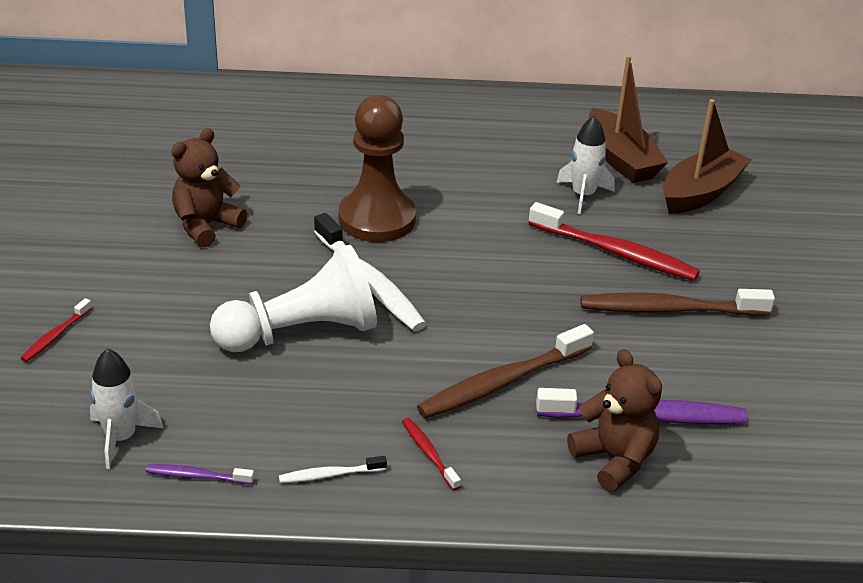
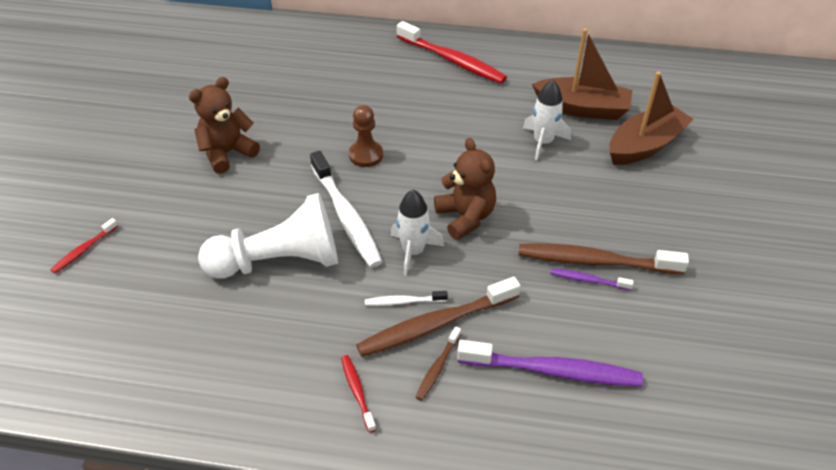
camera: 10 degrees right, 10 degrees up
white rocket [90,348,163,469] -> white rocket moved to [391,190,444,276]
purple toothbrush [146,464,254,484] -> purple toothbrush moved to [550,268,633,290]
white toothbrush [279,456,387,483] -> white toothbrush moved to [365,291,448,306]
brown pawn [339,95,416,242] -> brown pawn [349,105,383,167], size x0.54
red toothbrush [529,202,700,281] -> red toothbrush moved to [397,21,507,84]
brown teddy bear [567,349,662,492] -> brown teddy bear moved to [434,138,496,240]
brown boat [589,55,668,183] -> brown boat turned 60 degrees counterclockwise [532,28,632,120]
none -> brown toothbrush [415,327,461,401]

